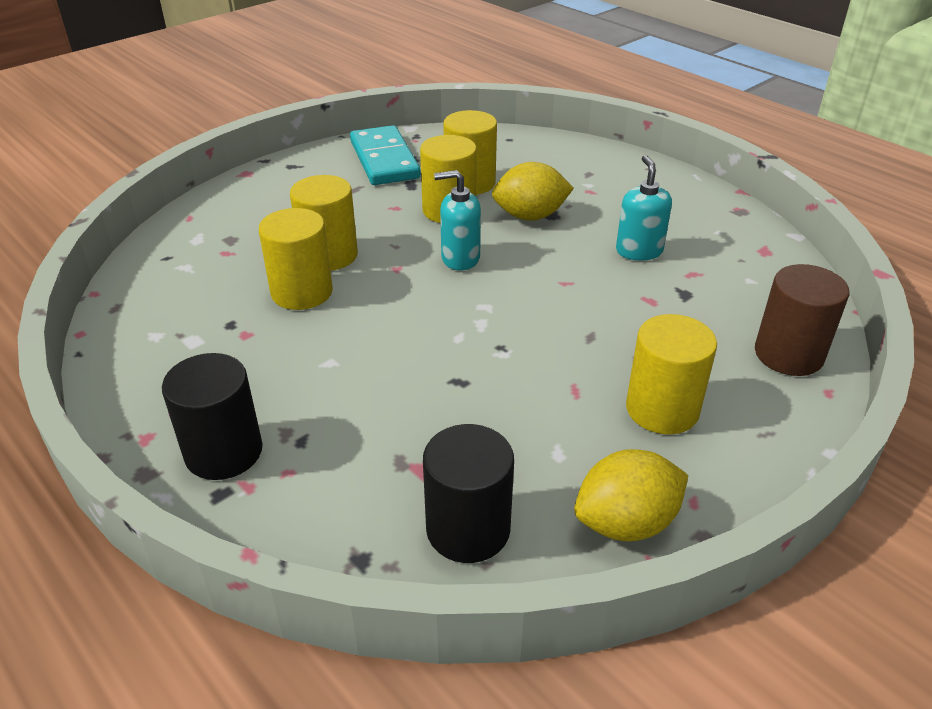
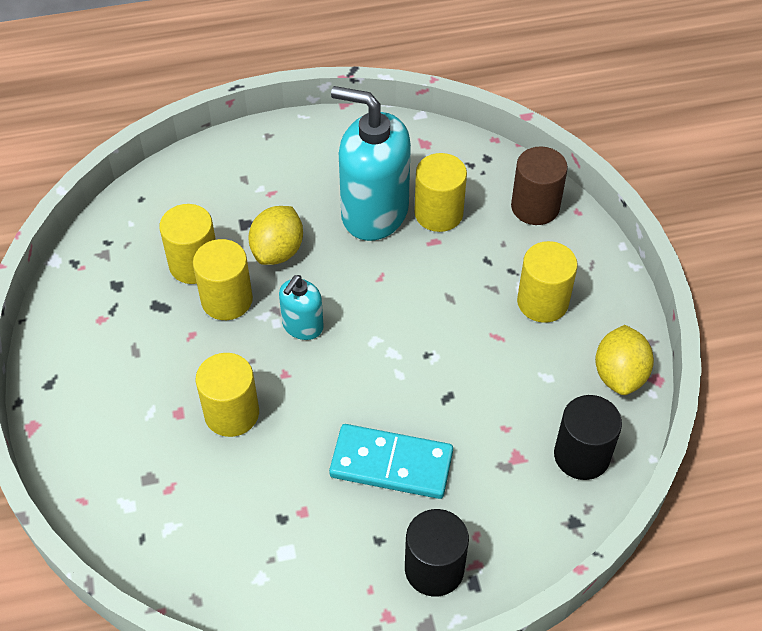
camera: 60 degrees left, 15 degrees up
yellow cylinder [259,208,333,310] -> yellow cylinder moved to [414,153,467,232]
turquoise domino [350,125,421,185] -> turquoise domino moved to [329,424,453,499]
turquoise soap dispenser [616,155,672,261] -> turquoise soap dispenser [331,86,411,241], size x1.99

